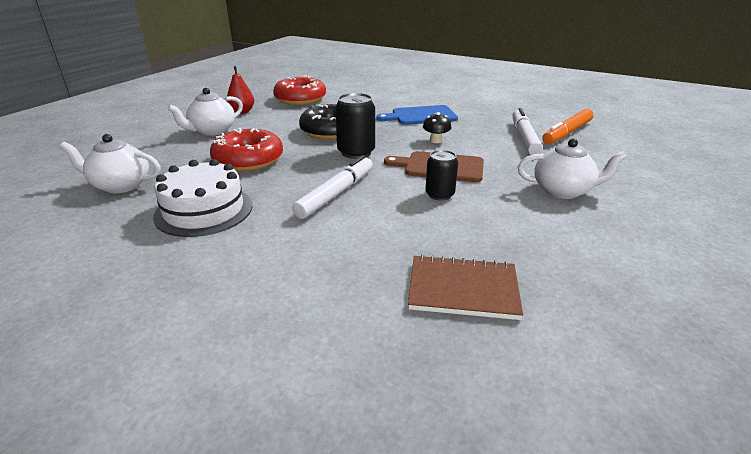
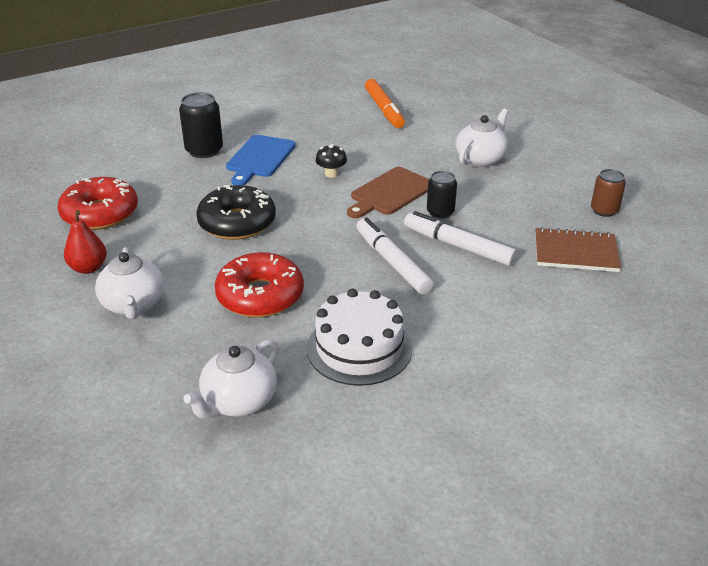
camera: 60 degrees left, 5 degrees up
black can [335,93,375,159] -> black can moved to [179,92,223,158]
brown notebook [408,255,523,320] -> brown notebook turned 60 degrees clockwise [535,227,621,272]
white marker [512,108,543,155] -> white marker moved to [404,211,517,266]
none -> brown can [591,169,626,217]

